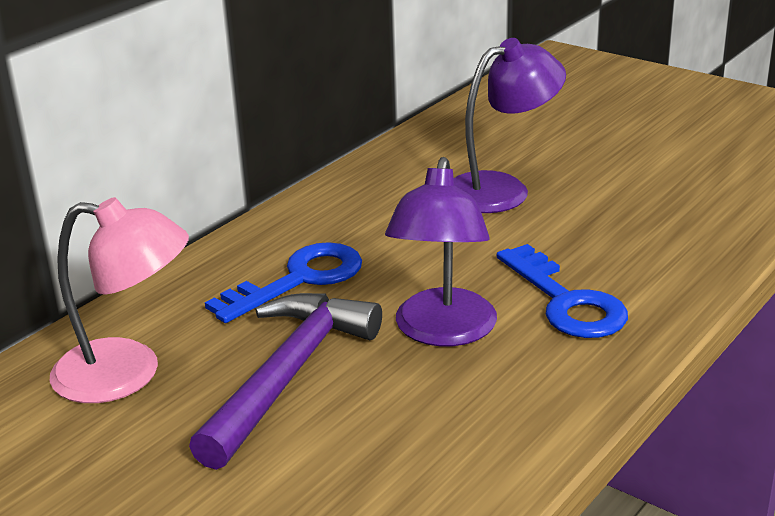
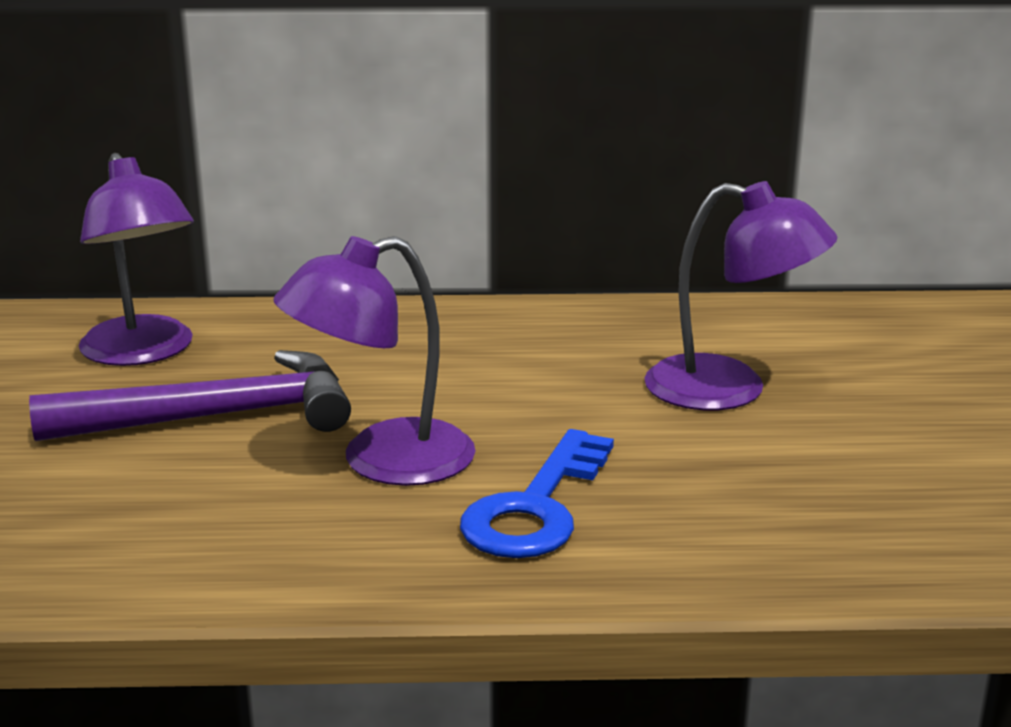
camera: 50 degrees right, 5 degrees down
pink lamp [50,197,189,403] -> purple lamp [79,153,194,366]
blue key [205,242,362,323] -> none

